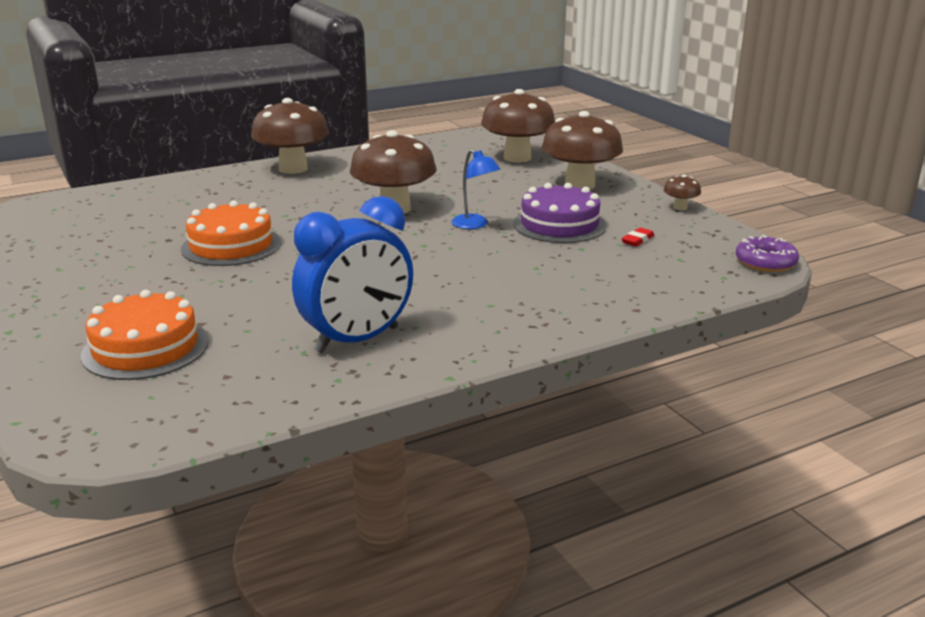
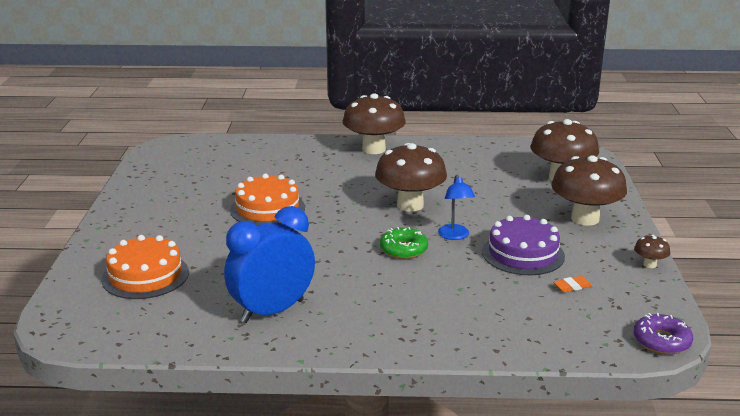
camera: 30 degrees right, 0 degrees up
blue clock [292,196,413,353] -> blue clock turned 150 degrees clockwise [224,206,315,323]
red eraser [621,228,654,246] -> orange eraser [553,276,592,292]
none -> green donut [380,227,428,259]

